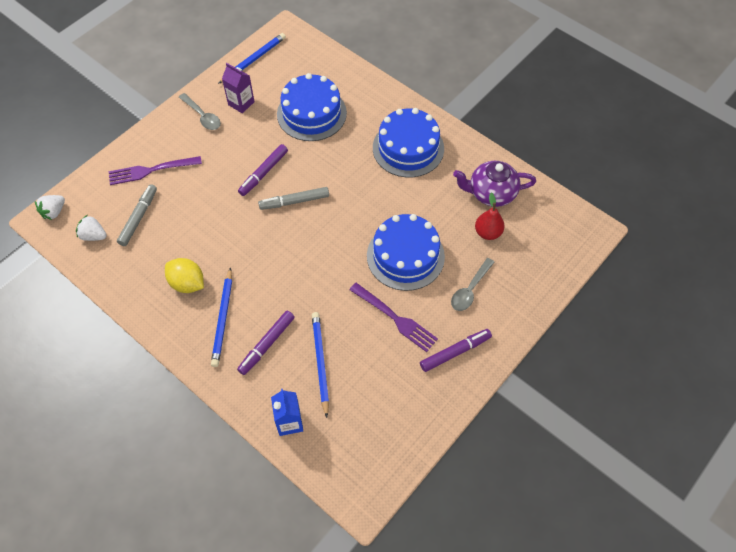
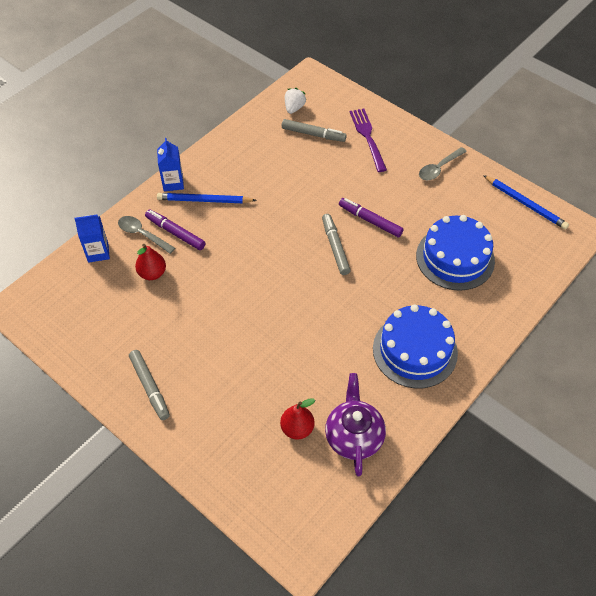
camera: 90 degrees right, 5 degrees down
white strawberry [35,195,65,220] -> none
yellow lemon [165,258,204,293] -> none
purple carton [222,63,255,113] -> none
blue pencil [312,312,329,418] -> red pear [135,244,166,280]
purple fork [349,283,438,352] -> none
blue cake [367,214,445,291] -> none
purple marker [420,329,492,372] -> grey marker [129,350,170,420]
grey spoon [451,258,495,311] -> grey spoon moved to [118,216,175,254]
none -> blue carton [157,138,184,191]

